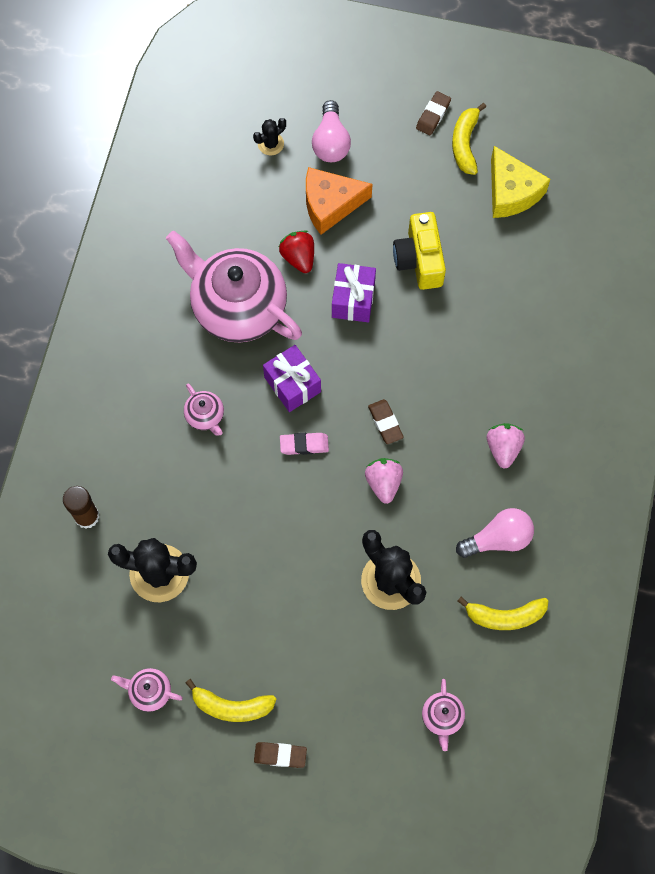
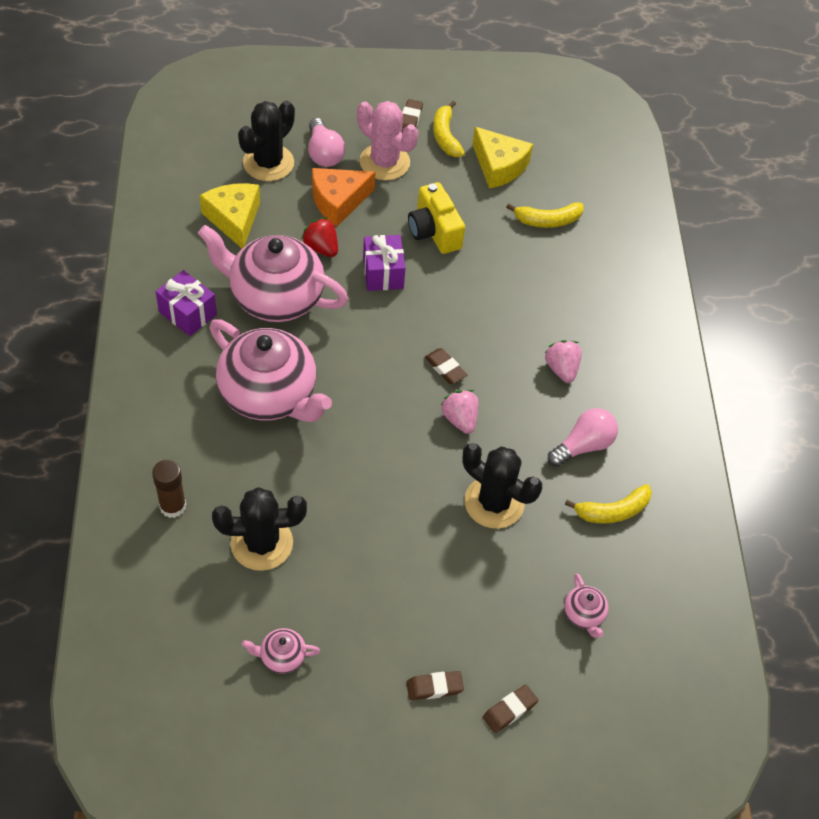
camera: 20 degrees left, 15 degrees down
pink teapot [184,383,224,436] -> pink teapot [209,319,332,422], size x2.44
yellow banana [186,679,277,722] -> yellow banana moved to [506,202,584,228]
black cactus [253,118,286,155] -> black cactus [238,101,295,181], size x2.03
purple gift [263,345,321,412] -> purple gift moved to [156,270,217,336]
pink eraser [280,433,329,455] -> none
none -> yellow cheese [200,183,260,248]
none -> pink cactus [357,101,418,181]
none -> brown eraser [483,684,538,733]

